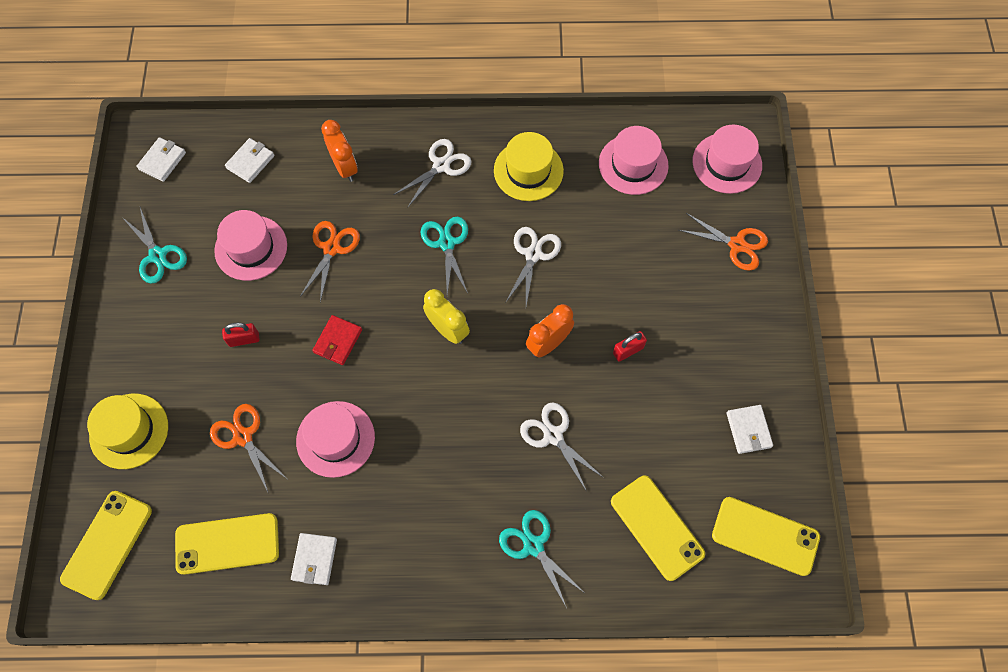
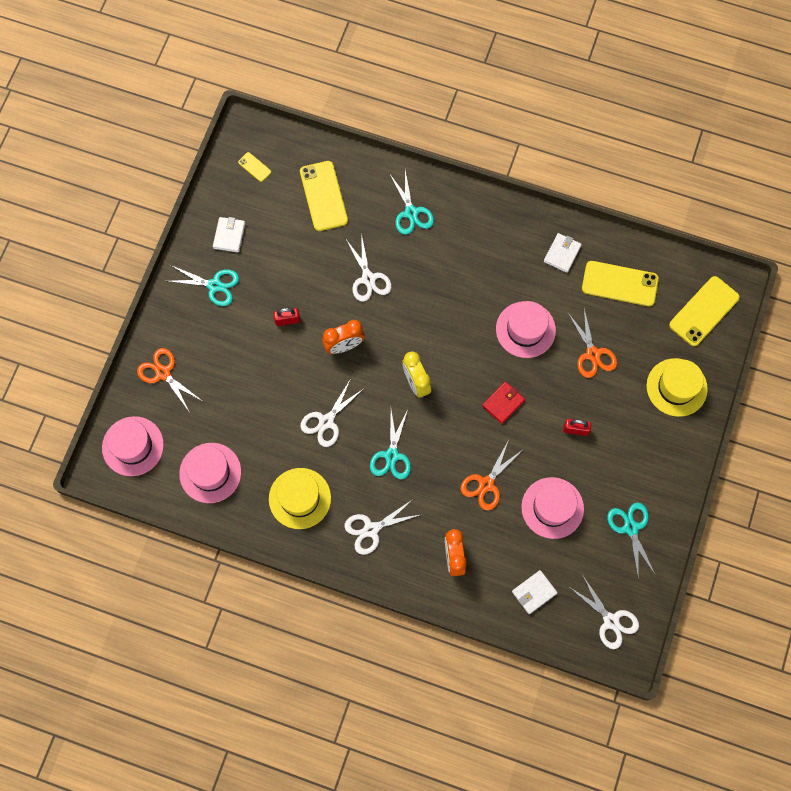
camera: 160 degrees left, 5 degrees up
white wallet [136,137,186,182] -> white scissors [571,576,639,649]
yellow phone [712,497,820,576] -> yellow phone [238,152,271,182], size x0.47
none -> turquoise scissors [168,266,239,306]

